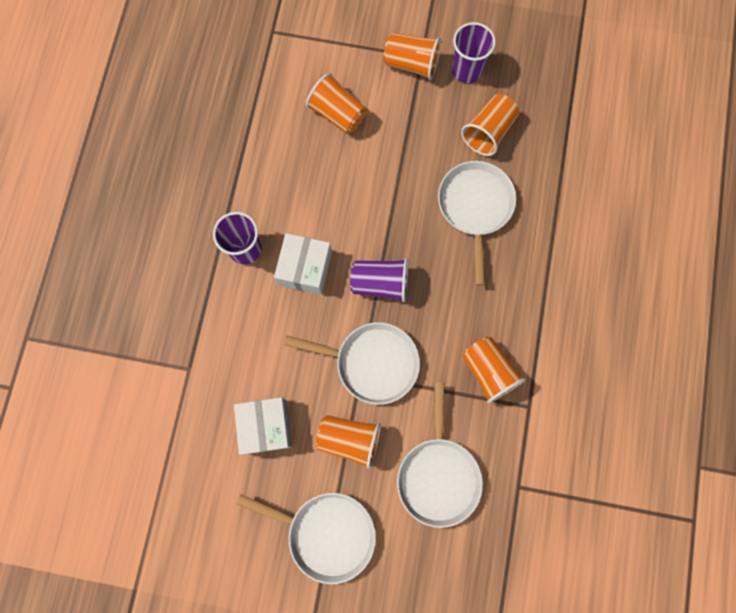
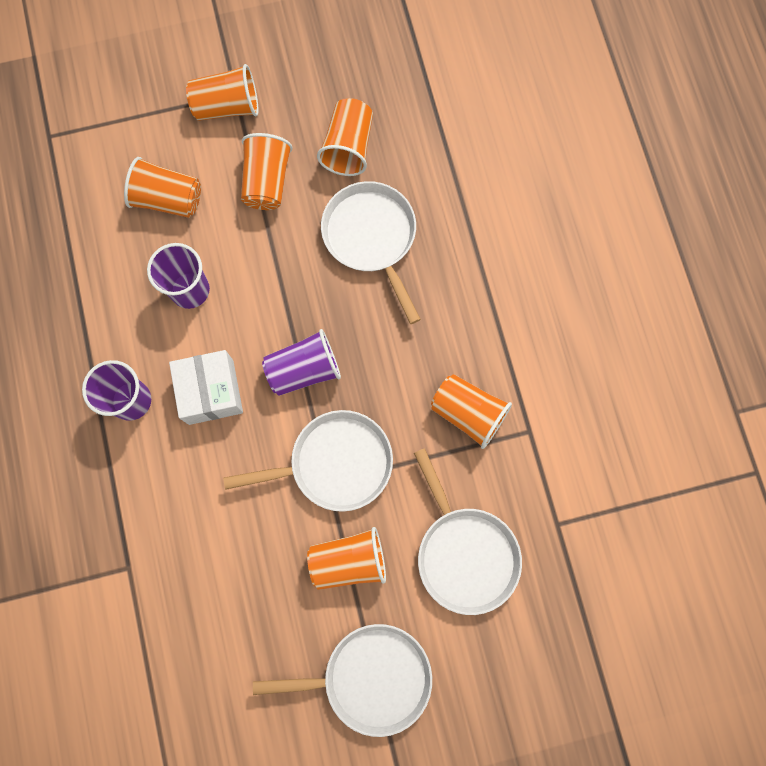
camera: 25 degrees left, 0 degrees up
white box [234,397,292,455] -> none
purple cup [452,22,496,83] -> purple cup moved to [147,243,210,309]
none -> orange cup [241,133,293,210]

